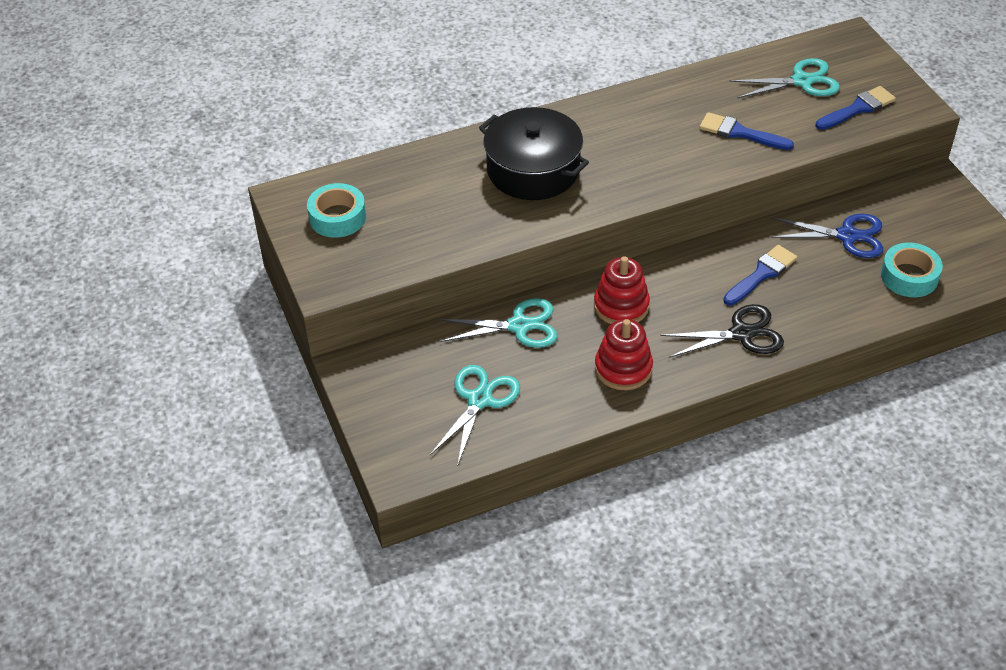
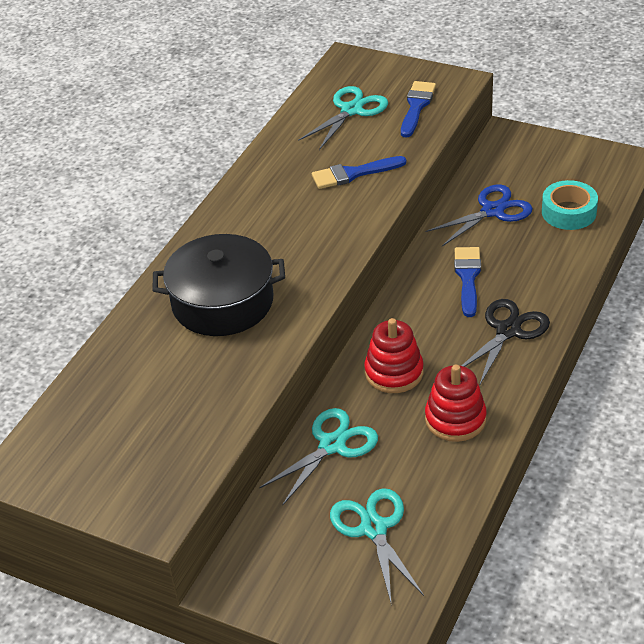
camera: 40 degrees left, 5 degrees down
turquoise tape [307,183,366,238] -> none

